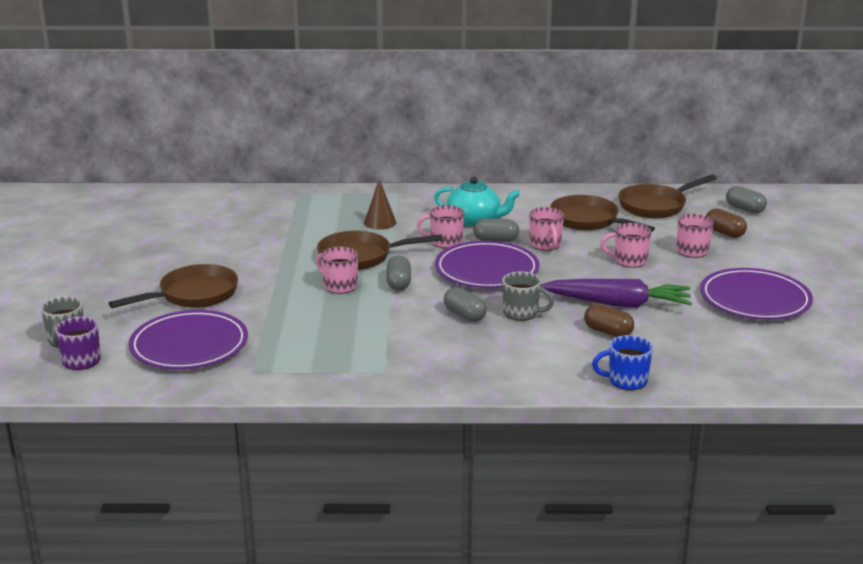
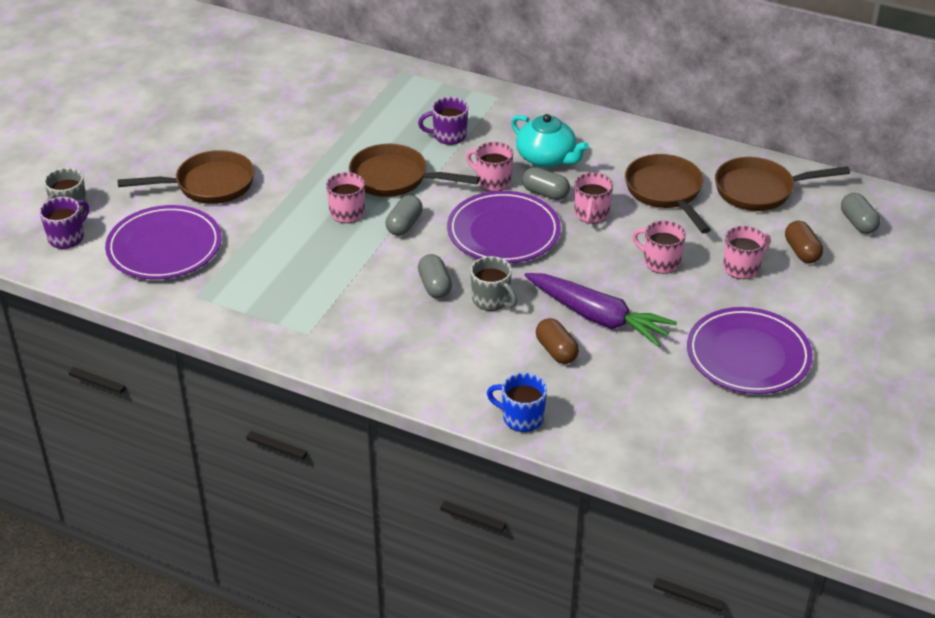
camera: 25 degrees right, 15 degrees up
brown cone [364,179,396,230] -> purple mug [418,97,468,145]

